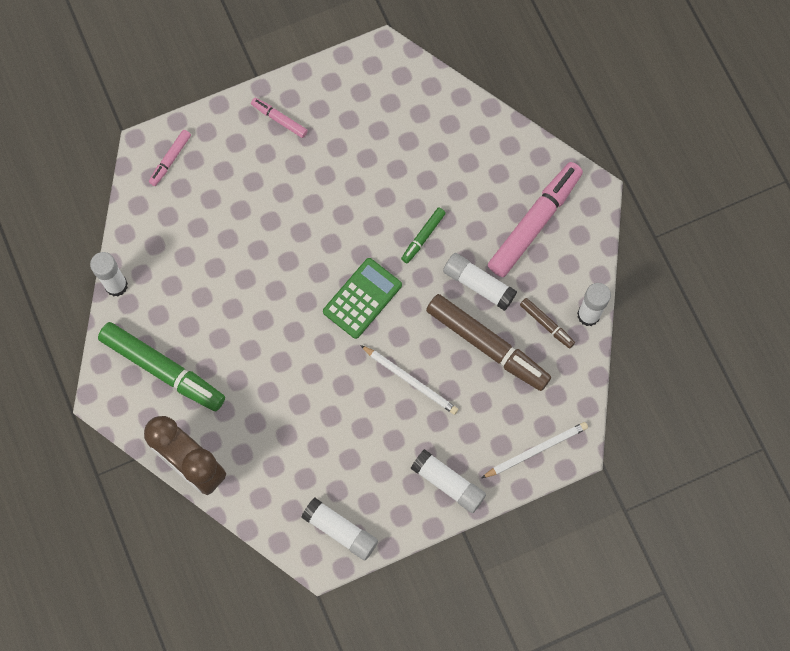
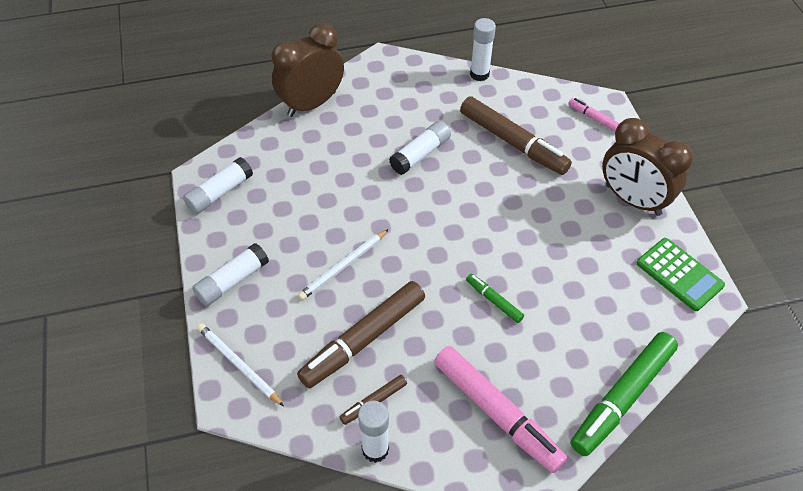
camera: 100 degrees right, 20 degrees down
green marker [98,322,225,411] -> green marker moved to [571,332,678,456]
pink marker [251,97,308,138] -> brown clock [602,118,693,216]
green calculator [323,258,402,339] -> green calculator moved to [637,238,725,311]
white glue stick [443,253,517,311] -> white glue stick moved to [389,121,451,175]
white pencil [481,422,588,478] -> white pencil turned 150 degrees clockwise [197,324,284,406]
none -> brown marker [460,96,572,175]

